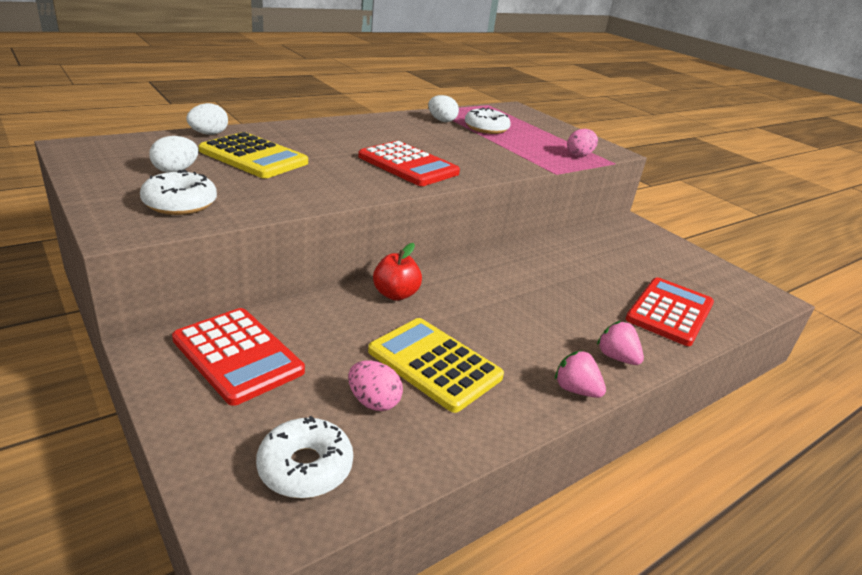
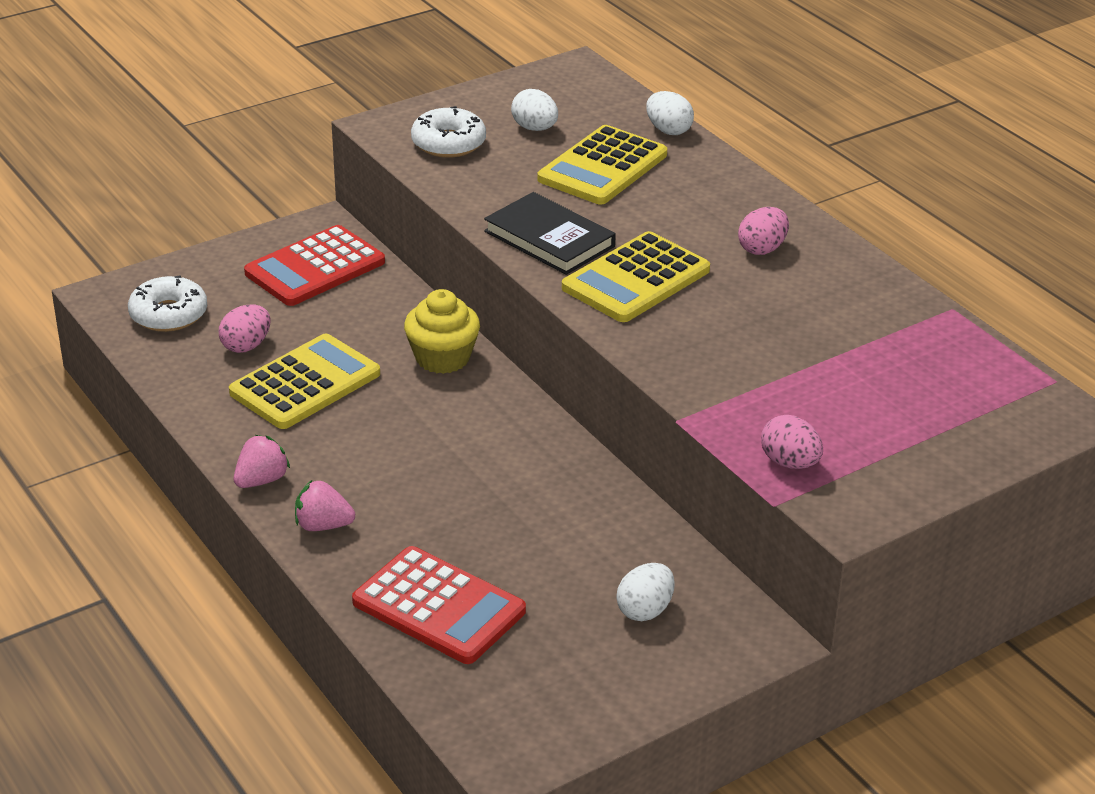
camera: 95 degrees right, 5 degrees up
red calculator [358,141,460,186] -> yellow calculator [562,231,710,322]
red apple [373,243,422,301] -> yellow cupcake [404,289,480,374]
white egg [428,95,459,122] -> white egg moved to [616,563,675,621]
white donut [465,107,511,134] -> none
pink strawberry [597,321,644,365] -> pink strawberry turned 135 degrees counterclockwise [295,480,355,531]
none -> black book [484,192,616,275]
none -> pink egg [738,207,789,255]

